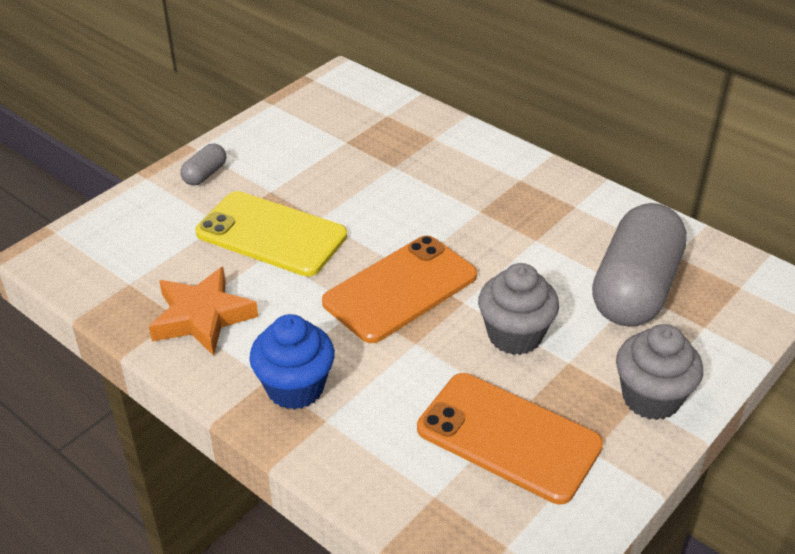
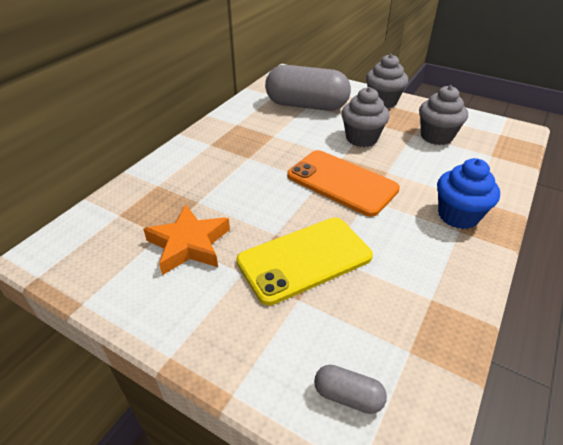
camera: 100 degrees left, 0 degrees up
orange star [149,267,258,356] -> orange star moved to [143,204,230,275]
grey capsule [180,144,226,185] -> grey capsule moved to [314,365,387,414]
yellow phone [195,191,347,276] -> yellow phone turned 45 degrees clockwise [236,217,373,305]
orange phone [417,373,603,504] -> grey cupcake [419,85,468,145]

